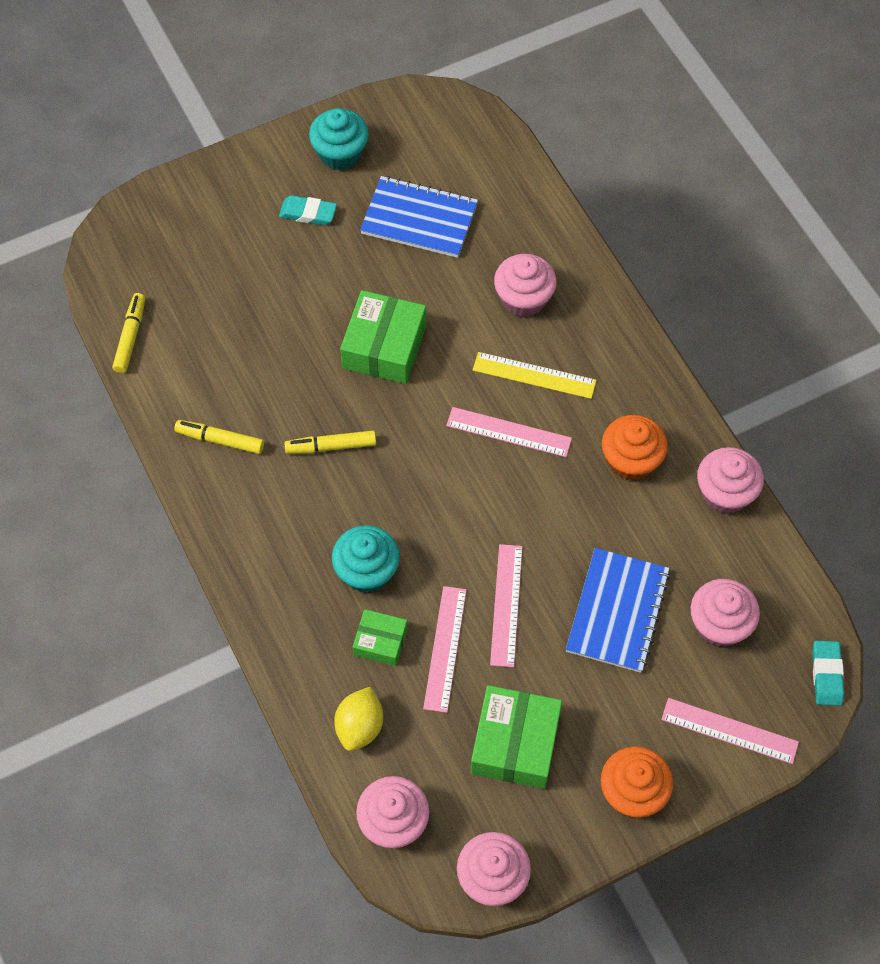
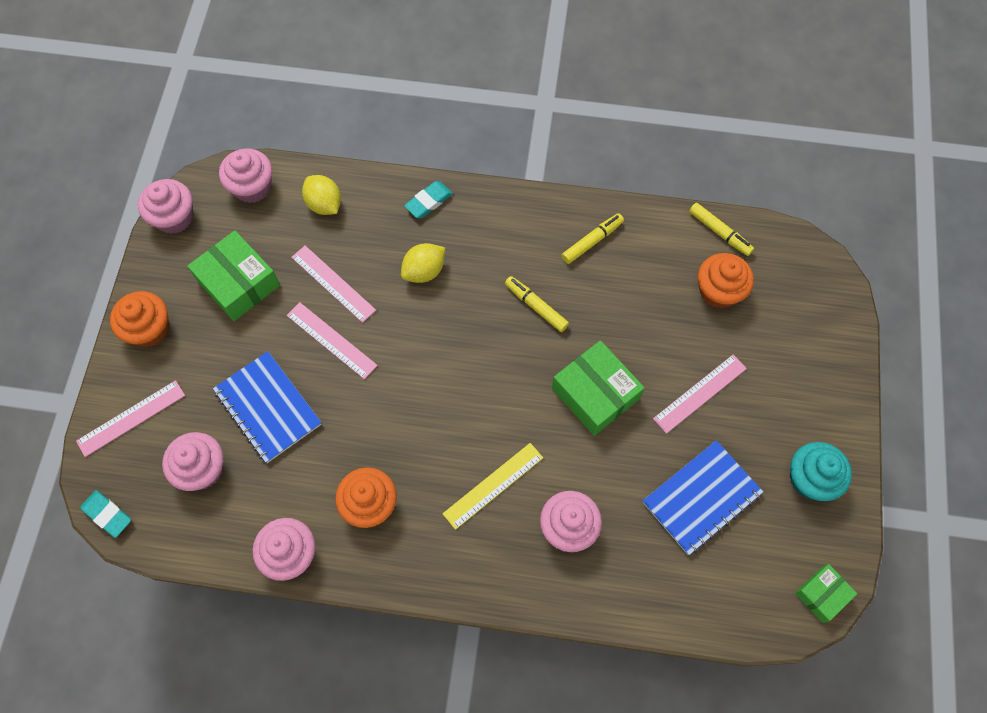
camera: 125 degrees right, 5 degrees up
turquoise eraser [279,195,337,225] -> turquoise eraser moved to [404,181,453,218]
yellow marker [284,431,376,454] -> yellow marker turned 75 degrees counterclockwise [505,276,569,332]
turquoise cupcake [332,525,400,593] -> yellow lemon [401,243,445,283]
green box [353,609,408,666] -> green box moved to [795,564,857,623]
pink ruler [446,407,572,457] -> pink ruler moved to [653,355,747,434]
none -> orange cupcake [698,253,754,309]

